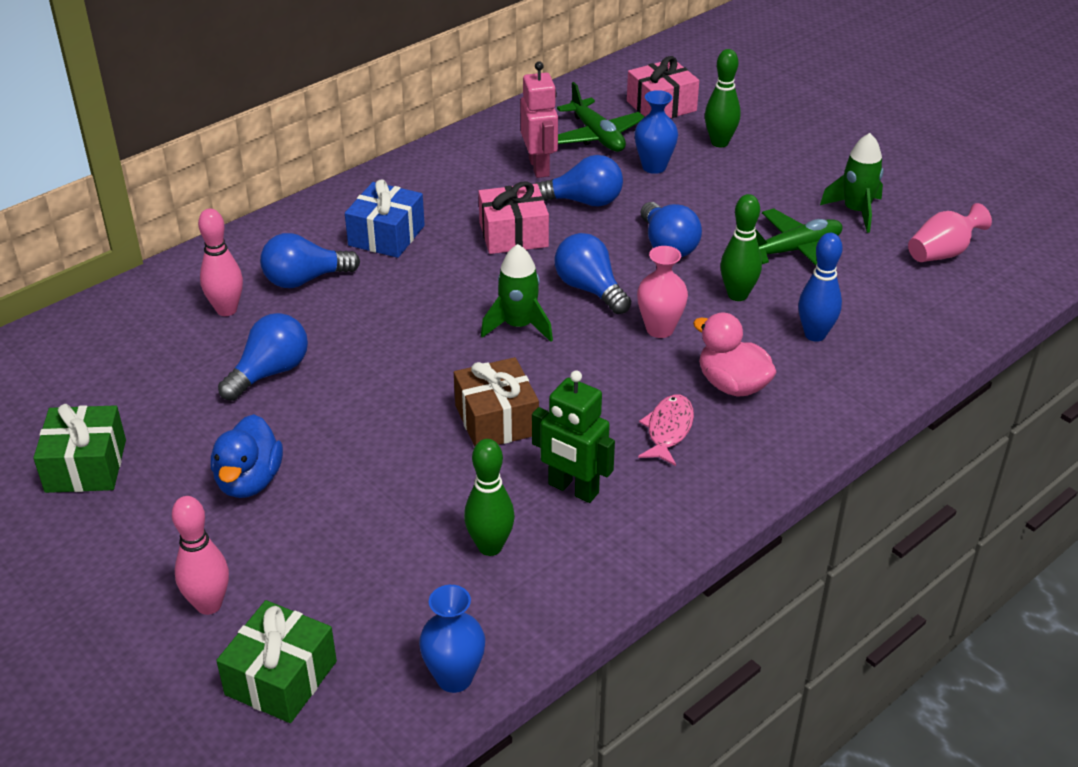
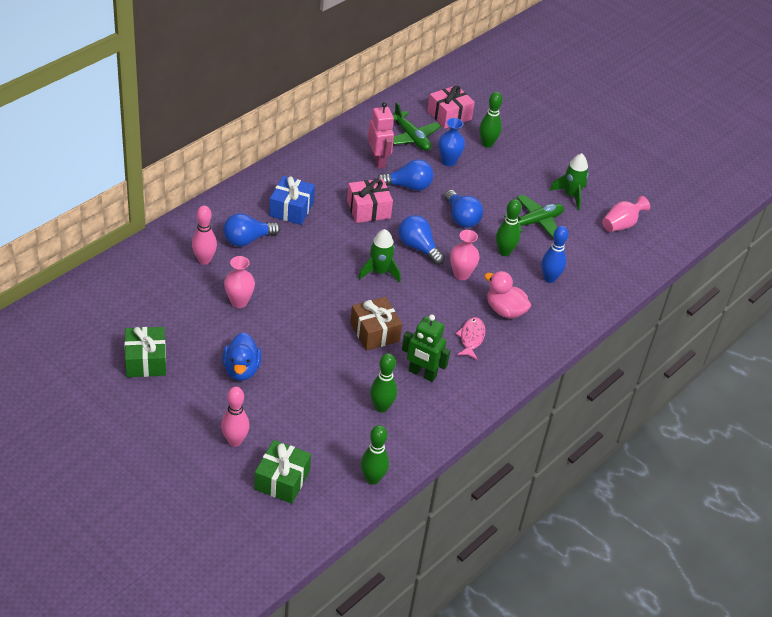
camera: 10 degrees left, 5 degrees up
blue light bulb [218,313,308,401] -> pink vase [224,256,255,308]
blue vase [419,585,485,693] -> green bowling pin [361,425,389,485]

